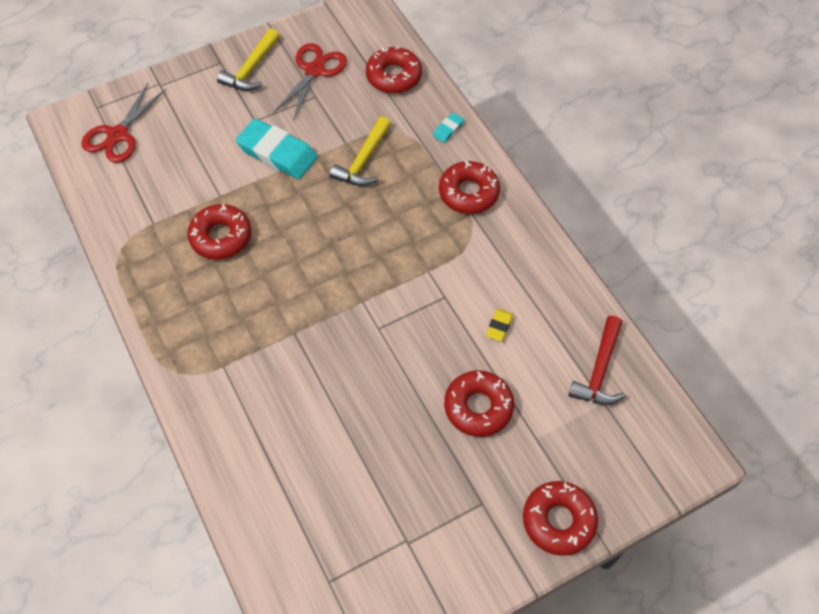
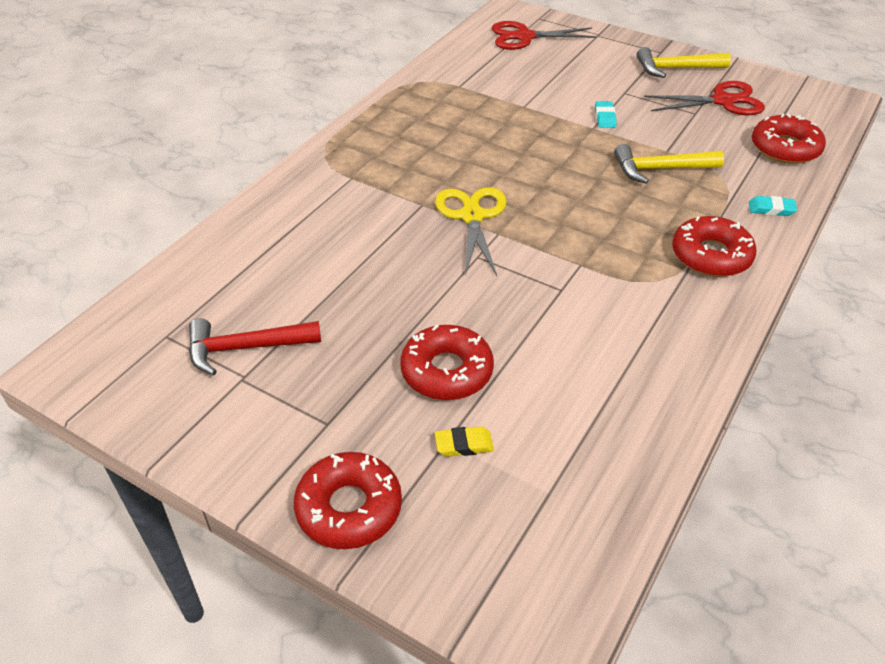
camera: 60 degrees right, 15 degrees down
red donut [187,204,251,260] -> none
turquoise eraser [236,119,317,179] -> turquoise eraser [595,101,617,128], size x0.44
yellow eraser [486,309,513,342] -> yellow eraser moved to [435,426,494,457]
red hammer [568,316,625,405] -> red hammer moved to [189,318,321,376]
none -> yellow scissors [435,187,507,276]

